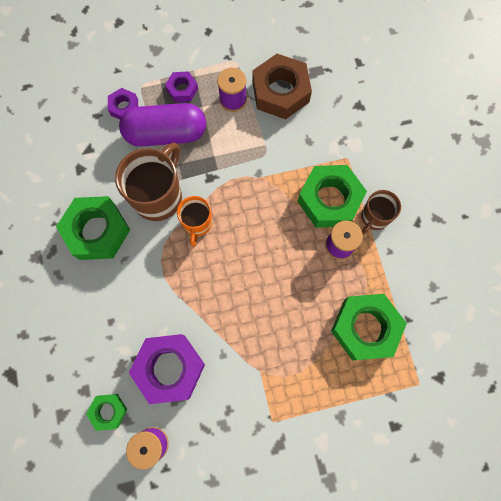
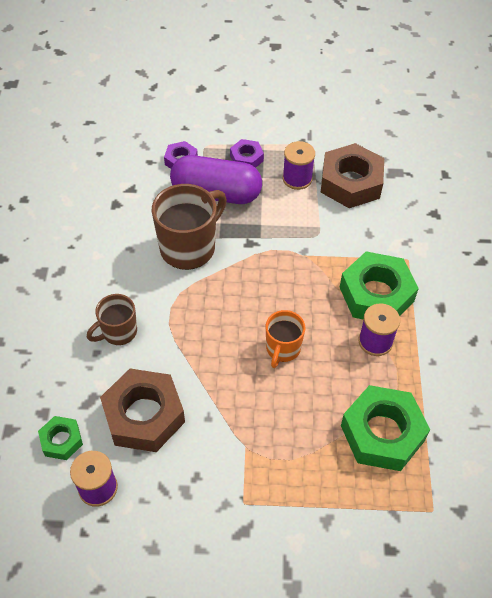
camera: 15 degrees right, 20 degrees down
green nut [56,196,130,260] -> none
purple nut [129,334,205,404] -> brown nut [100,369,185,452]
orange mug [177,196,212,246] -> orange mug moved to [266,310,305,368]
brown mug [361,190,401,235] -> brown mug moved to [87,294,137,345]

